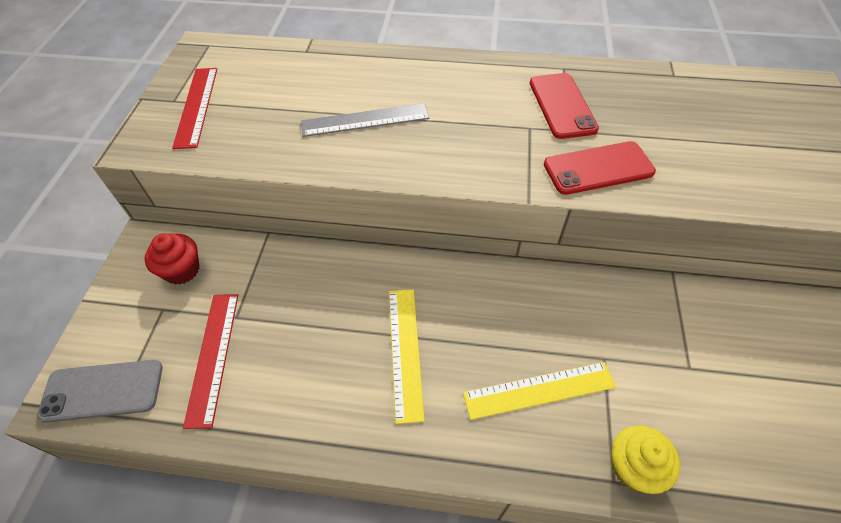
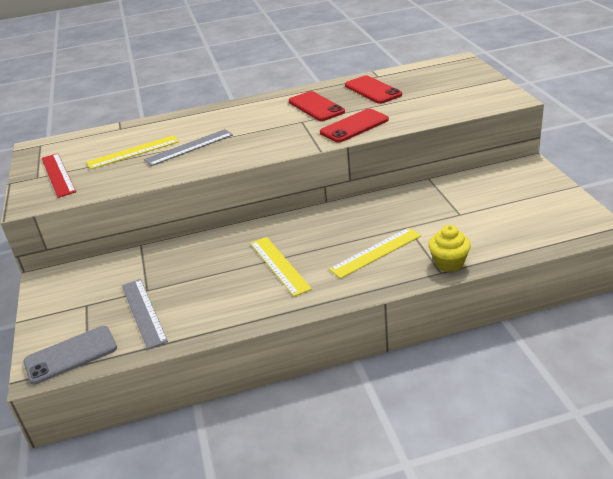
camera: 20 degrees left, 20 degrees down
red cupcake [144,233,199,285] -> none
red ruler [183,294,238,429] -> grey ruler [122,279,168,349]
none -> yellow ruler [86,135,179,169]
none -> red phone [345,76,402,104]

